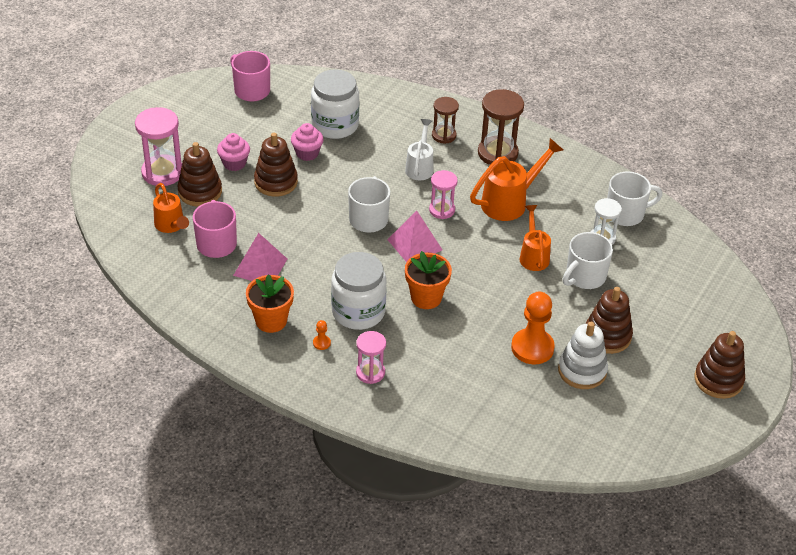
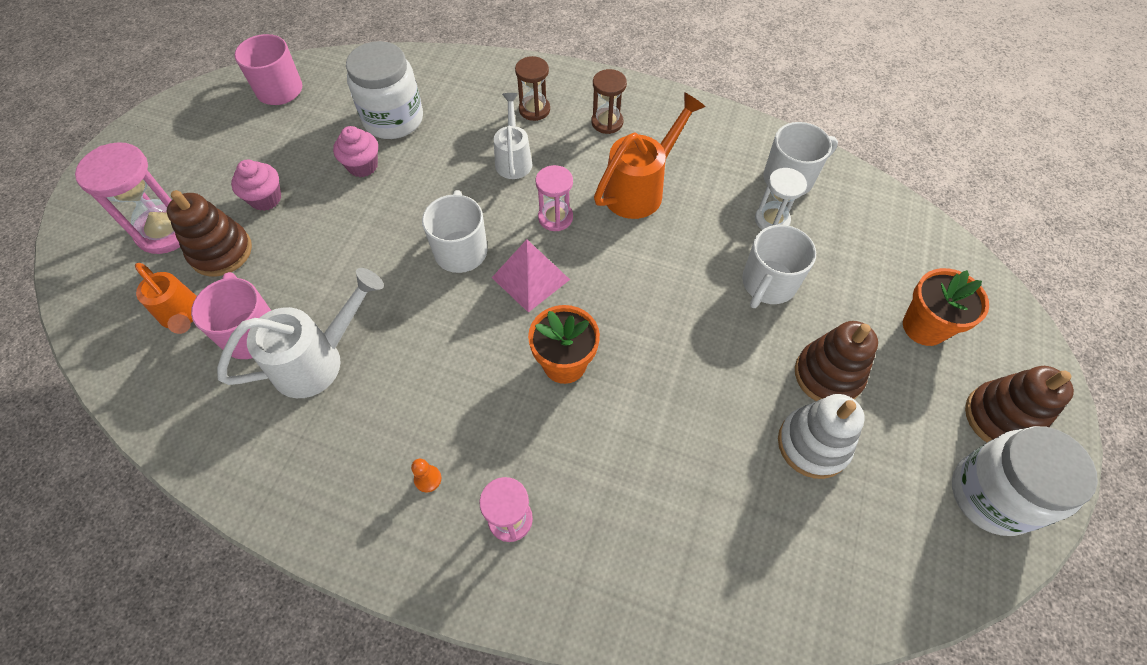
camera: 10 degrees left, 15 degrees up
pink pyramid [233,233,287,281] -> white watering can [217,268,384,398]
orange flower pot [246,274,294,333] -> orange flower pot moved to [903,268,989,346]
brown stacking toy [254,133,298,197] -> none
white jar [331,252,386,330] -> white jar moved to [952,426,1098,536]
brown hourglass [478,89,524,165] -> brown hourglass [592,69,627,134], size x0.62
orange pawn [511,292,555,364] -> none
orange watering can [519,205,551,271] -> none

